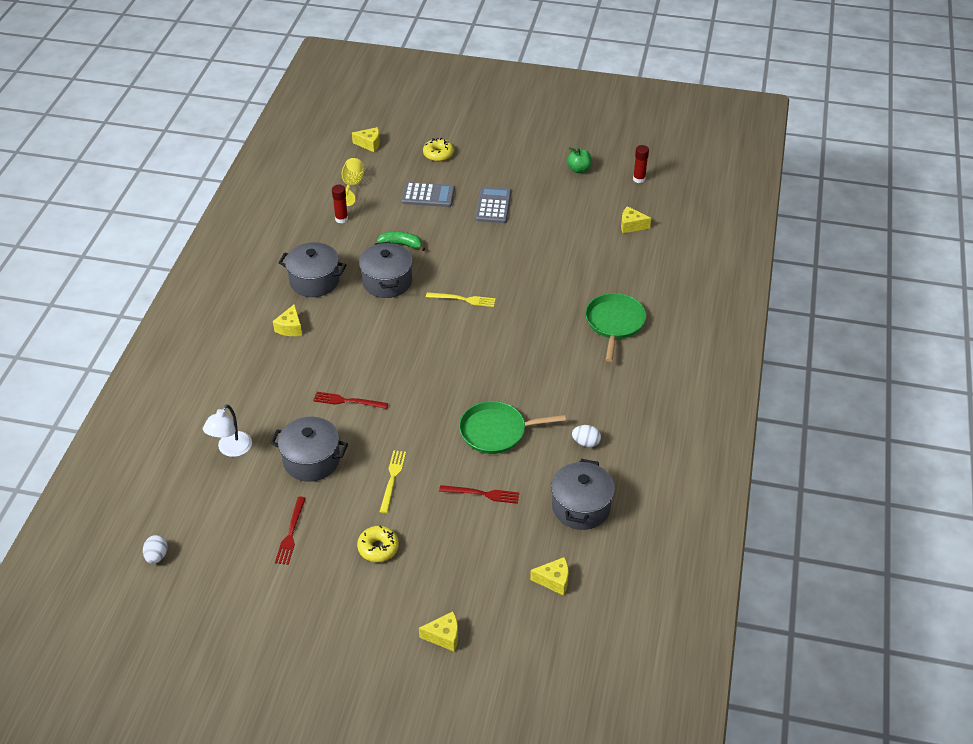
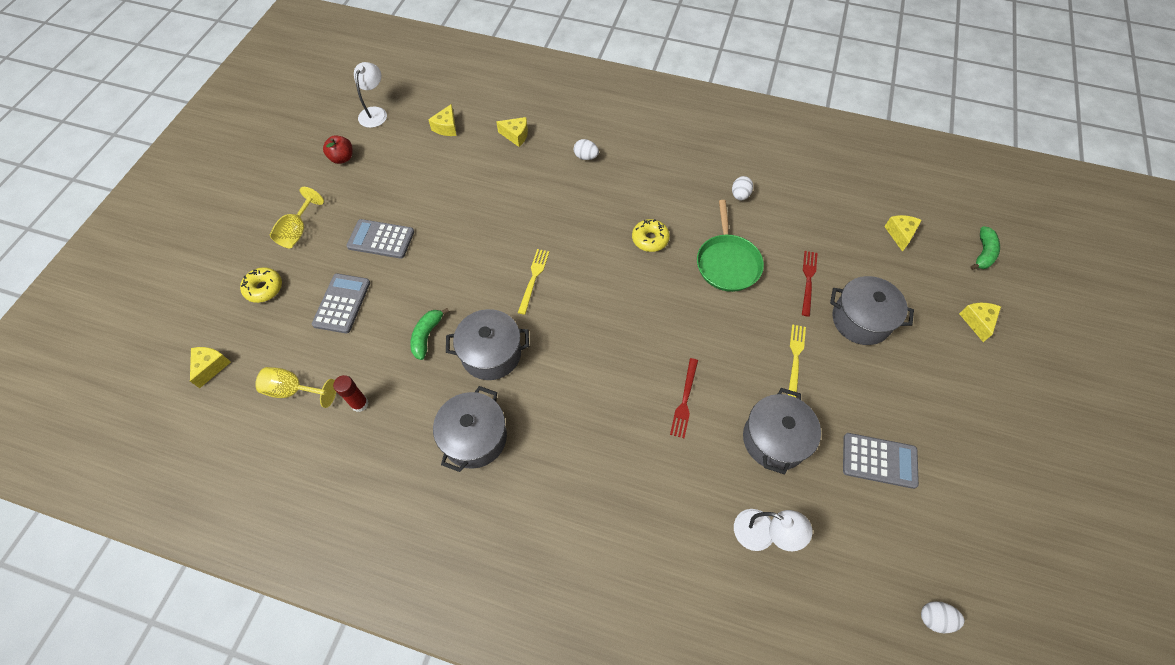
camera: 85 degrees left, 15 degrees up
yellow cheese [273,304,302,336] -> yellow cheese moved to [496,117,528,147]
red fork [275,496,306,565] -> grey calculator [843,433,919,489]
yellow donut [357,525,399,562] -> yellow donut moved to [632,219,670,252]
yellow fork [380,450,406,513] -> yellow fork turned 90 degrees clockwise [788,324,806,398]
grey pot [551,459,615,530] -> grey pot moved to [830,276,914,345]
green apple [567,147,592,173] -> red apple [323,135,353,164]
green pan [585,293,646,362] -> white egg [574,139,599,160]
red glue stick [633,145,649,183] -> white lamp [354,62,387,128]
none -> yellow goblet [270,187,324,248]
none -> green banana [970,226,1000,270]

